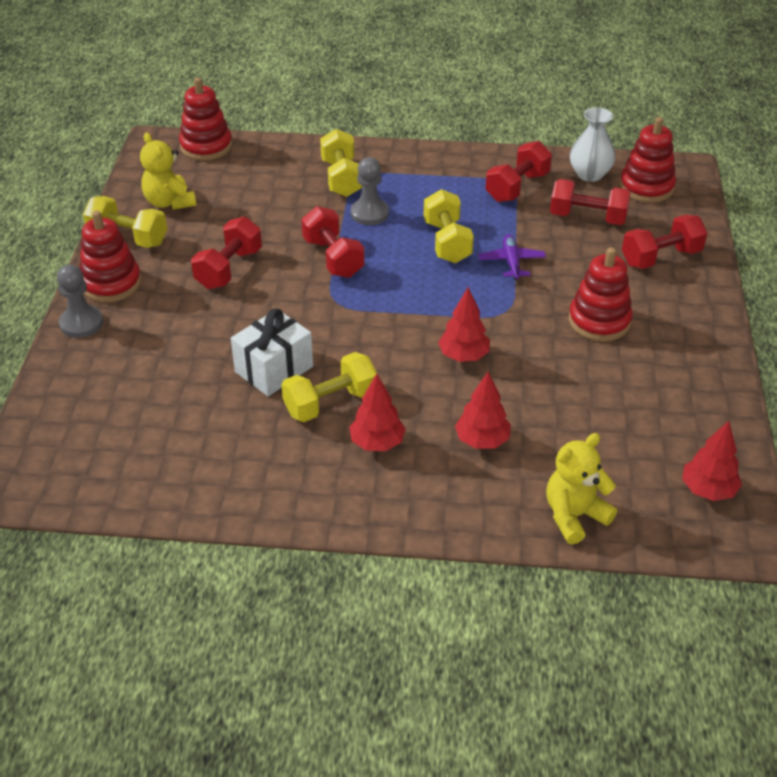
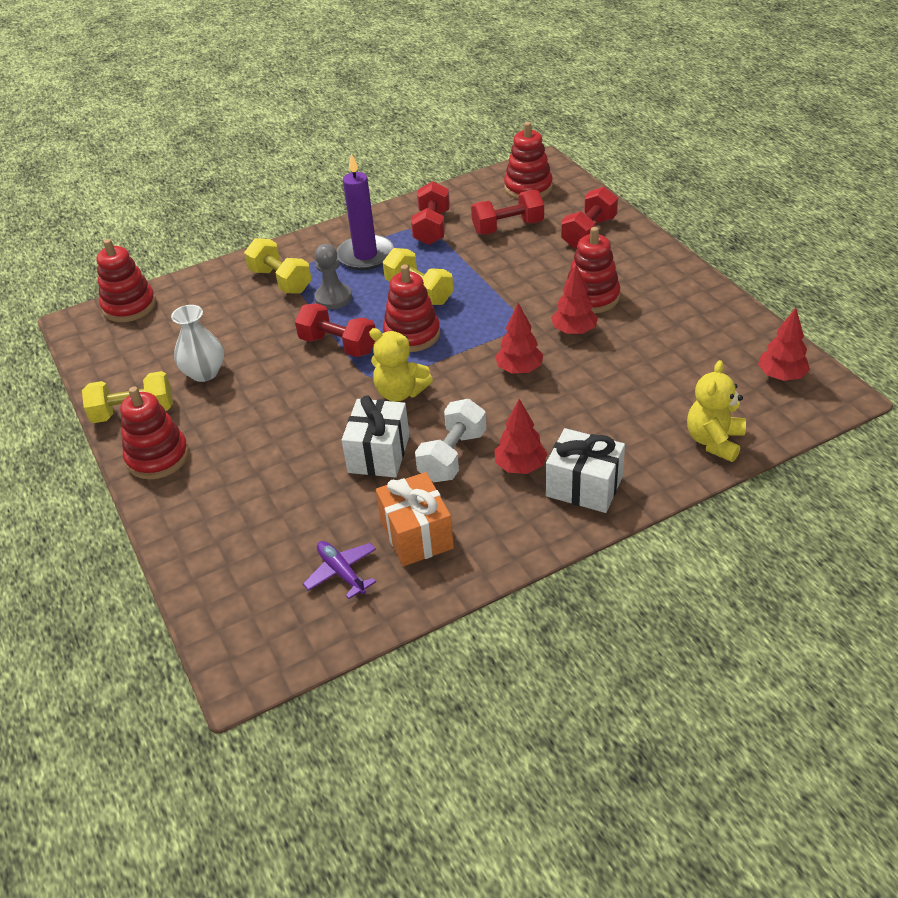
camera: 30 degrees left, 0 degrees up
grey pawn [57,265,103,338] -> none
yellow teddy bear [140,132,196,210] -> yellow teddy bear moved to [369,328,433,402]
red dumbbell [191,217,262,289] -> none
yellow dumbbell [281,352,377,422] -> white dumbbell [415,399,486,482]
red tree [455,372,511,449] -> red tree moved to [551,265,598,335]
purple plane [478,234,546,279] -> purple plane moved to [303,541,376,599]
white vase [570,107,615,182] -> white vase moved to [171,305,224,382]
none -> purple candle [337,153,394,270]
none -> orange gift [376,472,454,566]
none -> red stacking toy [383,265,440,352]
none -> white gift [546,428,625,513]

